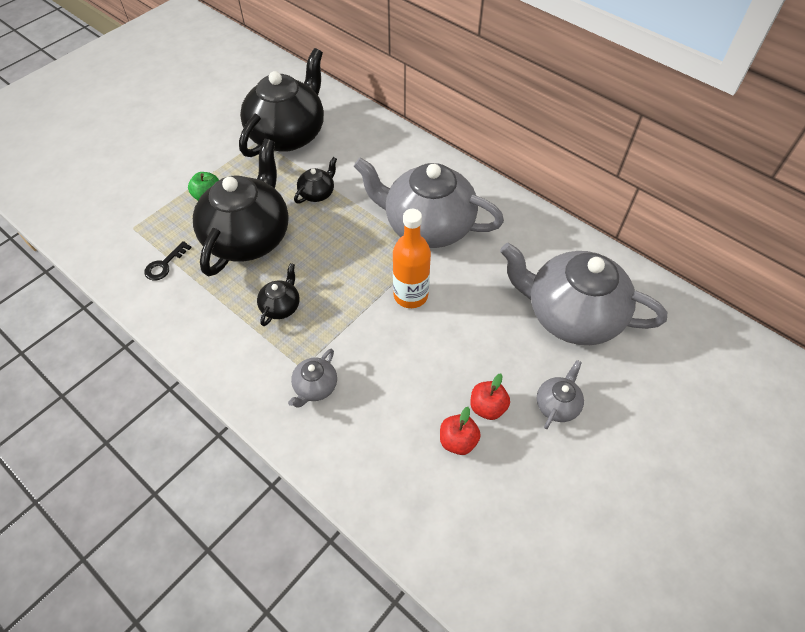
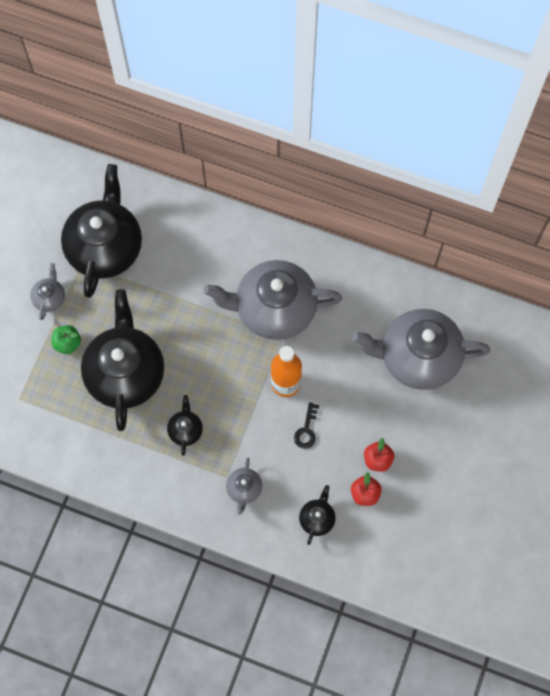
camera: 20 degrees left, 15 degrees up
black key [144,241,192,280] -> black key moved to [294,402,319,449]
black teapot [294,157,337,203] -> black teapot moved to [299,485,336,545]
grey teapot [537,360,584,429] -> grey teapot moved to [30,263,65,320]

